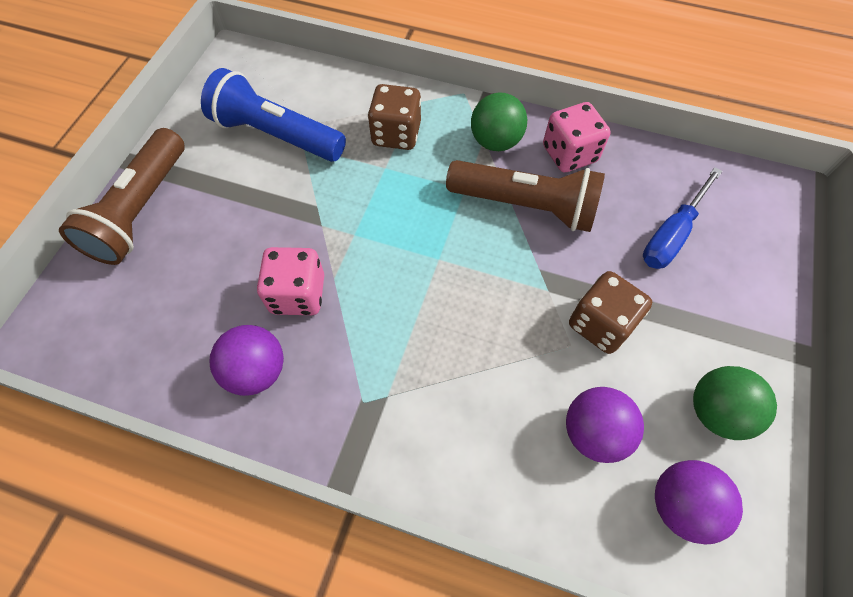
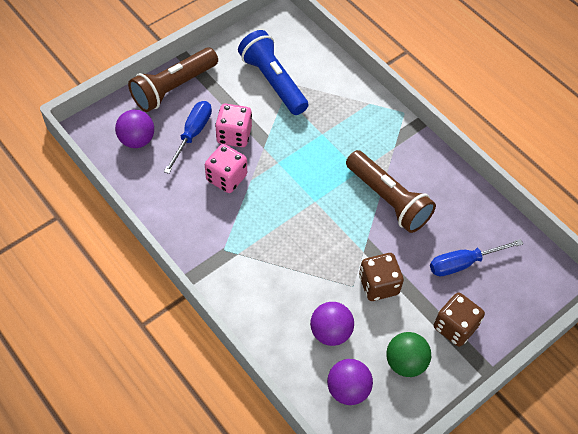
camera: 30 degrees right, 5 degrees down
purple ball [210,325,284,396] -> purple ball moved to [115,110,154,148]
brown dice [368,84,421,150] -> brown dice moved to [434,293,485,347]
green ball [471,92,527,151] -> none
pink dice [543,102,610,172] -> pink dice moved to [215,104,252,147]
none -> blue screwdriver [164,101,212,174]

